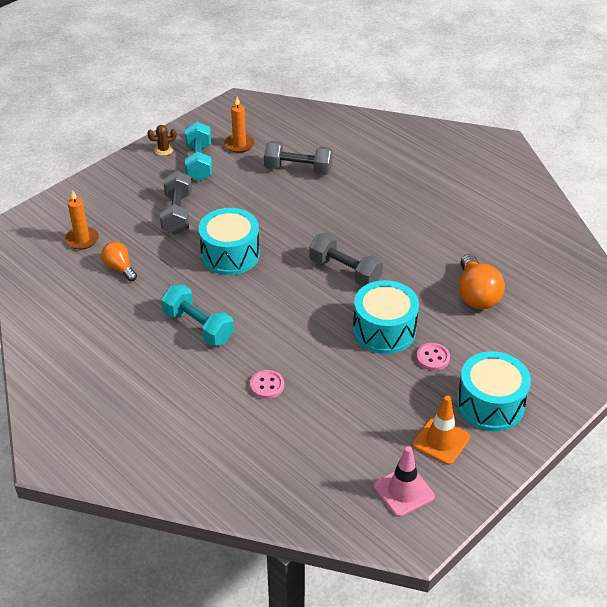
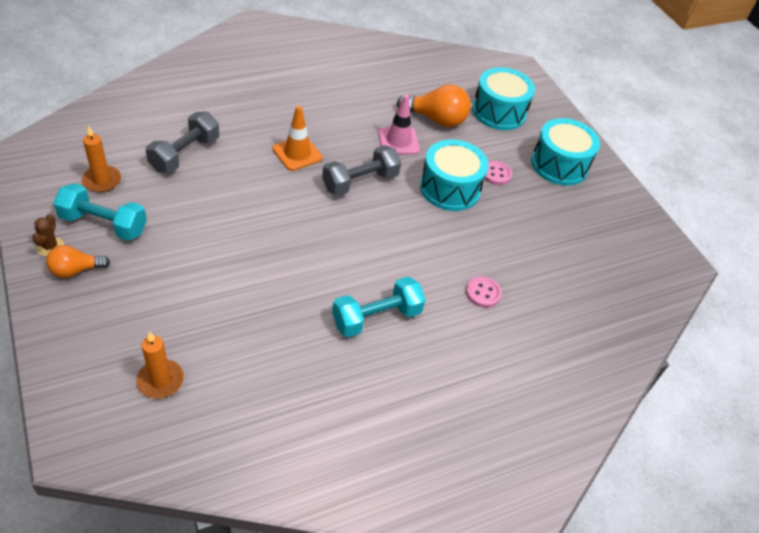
camera: 75 degrees left, 5 degrees up
orange light bulb [101,242,137,281] -> orange light bulb moved to [46,245,110,278]
grey dumbbell [160,171,192,235] -> none
turquoise drum [199,208,260,275] -> turquoise drum moved to [472,67,535,130]
pink traffic cone [374,446,435,517] -> pink traffic cone moved to [378,95,420,155]
orange traffic cone [413,395,470,465] -> orange traffic cone moved to [272,106,323,171]

